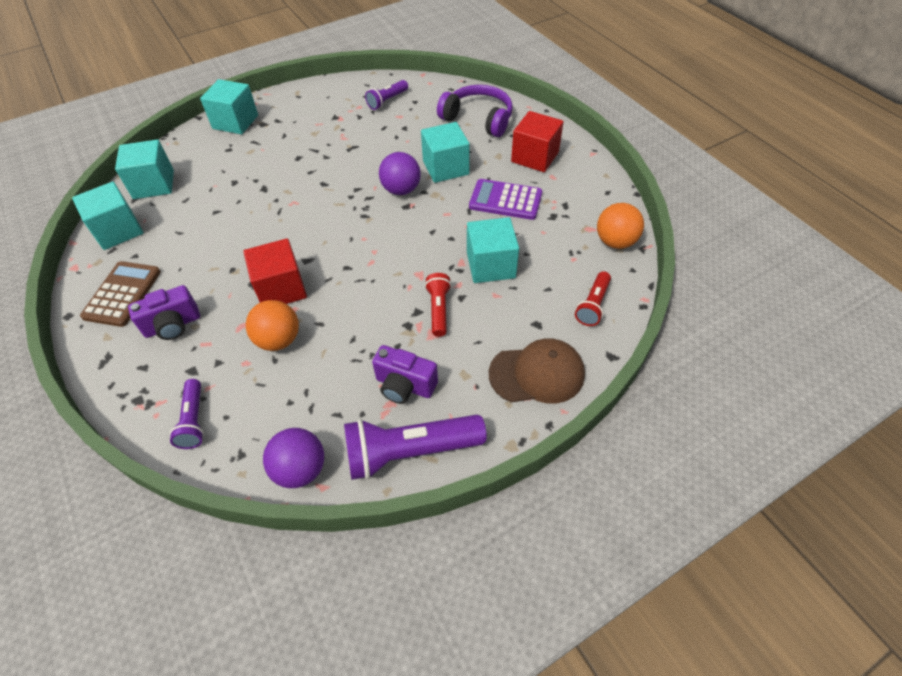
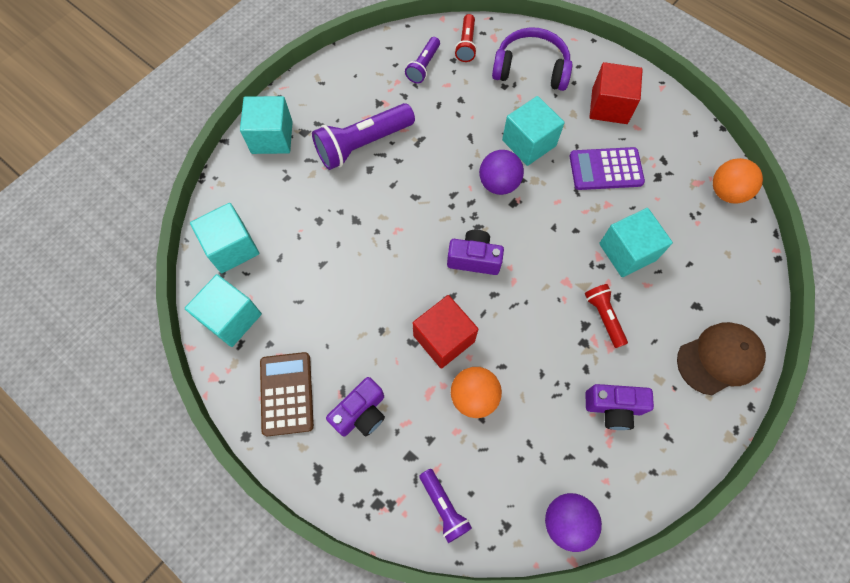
camera: 20 degrees left, 15 degrees up
purple flashlight [344,415,487,480] -> purple flashlight moved to [312,103,415,170]
red flashlight [575,271,611,326] -> red flashlight moved to [455,14,477,62]
none -> purple camera [447,230,504,275]

